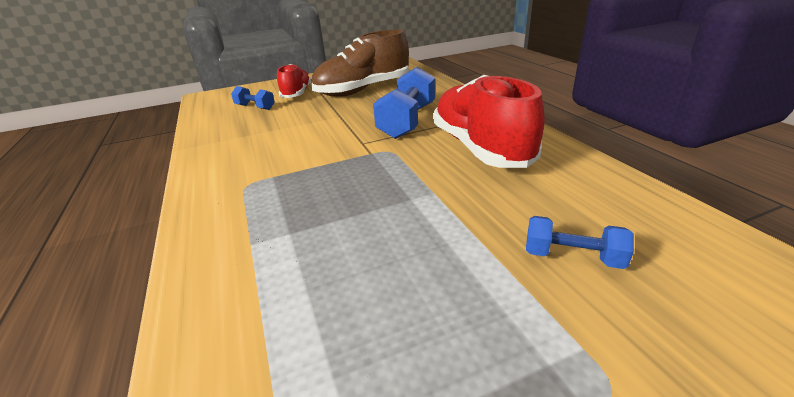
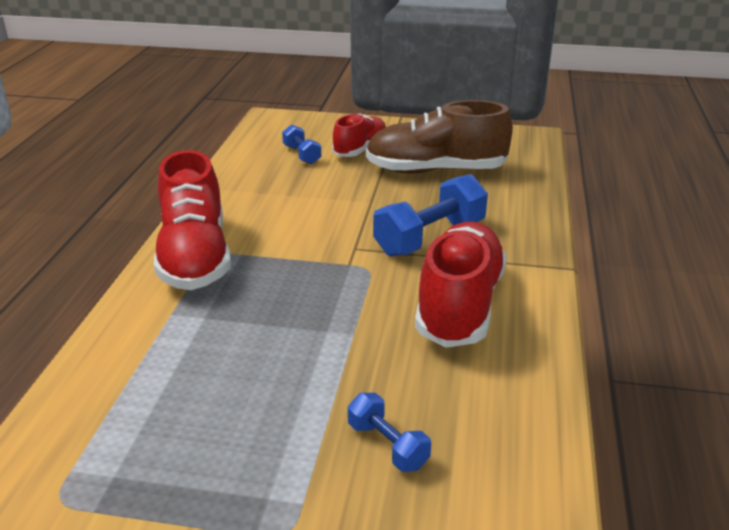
camera: 30 degrees right, 0 degrees up
none -> red shoe [154,150,231,290]

